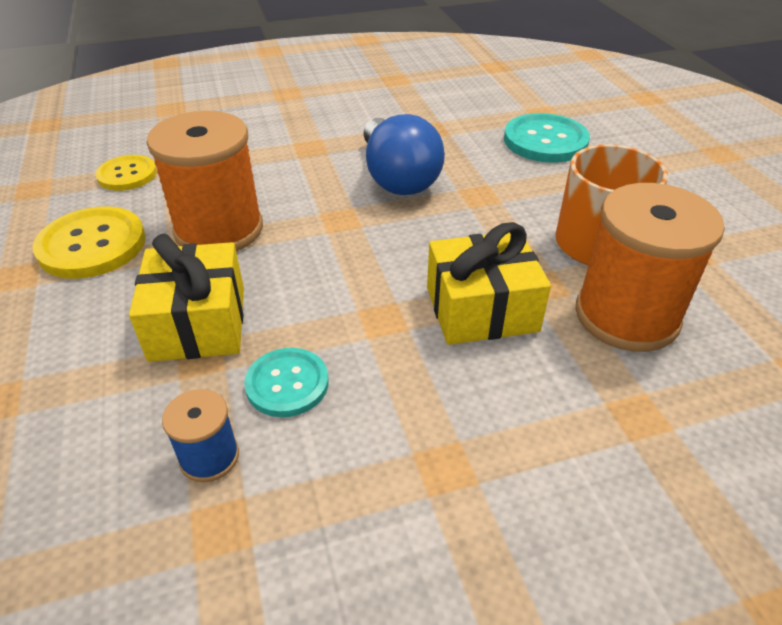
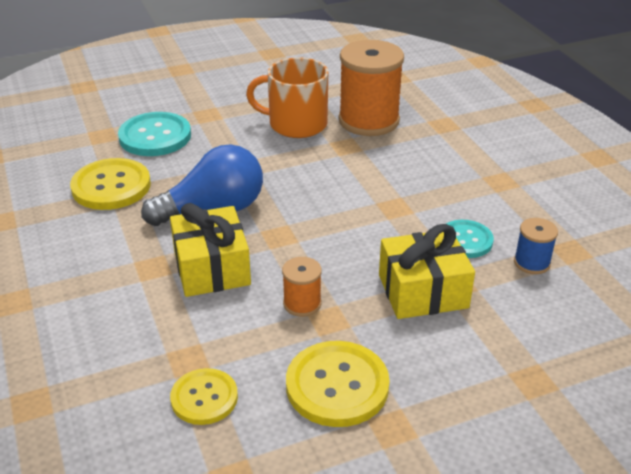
camera: 95 degrees left, 5 degrees down
orange spool [147,111,263,251] -> orange spool [282,257,322,317], size x0.47
yellow gift [427,222,551,345] -> yellow gift moved to [170,203,251,297]
none -> yellow button [70,158,151,210]

